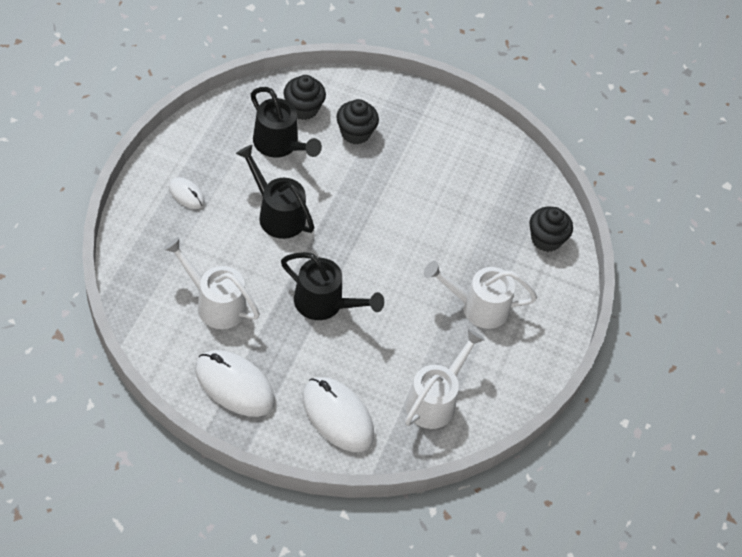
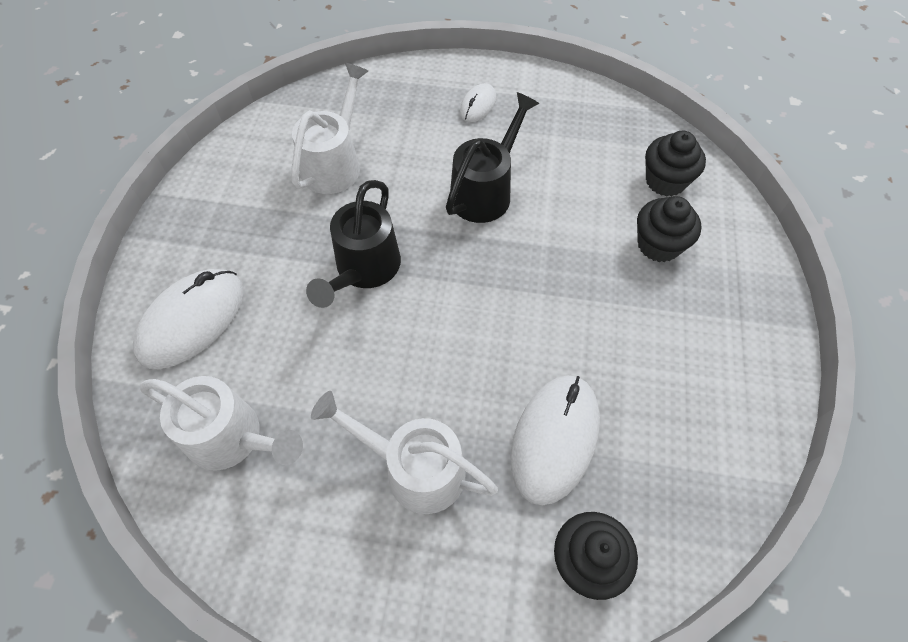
camera: 85 degrees right, 5 degrees up
white mouse [195,350,275,417] -> white mouse moved to [510,375,600,505]
black watering can [251,87,322,158] -> none
white watering can [424,261,537,329] -> white watering can turned 60 degrees counterclockwise [311,391,498,514]

